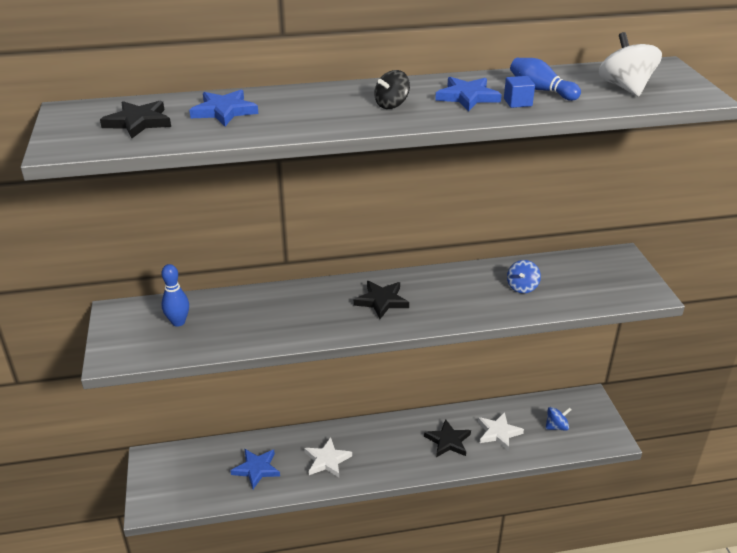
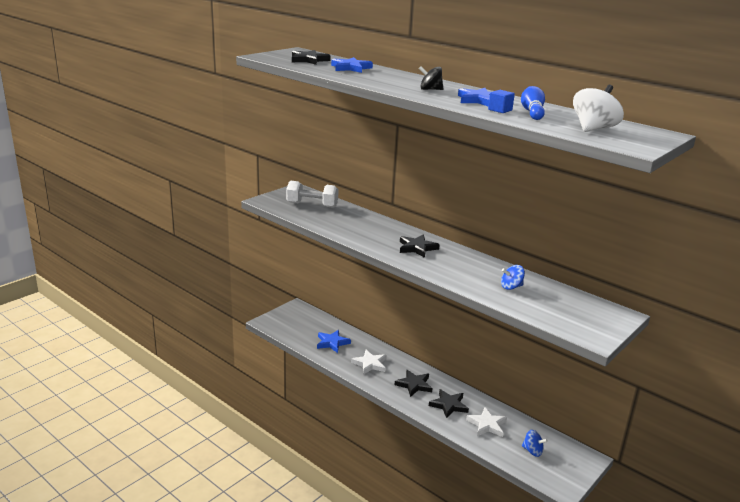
camera: 50 degrees right, 10 degrees down
blue bowling pin [161,264,189,326] -> white dumbbell [286,181,339,208]
none -> black star [395,370,433,397]

